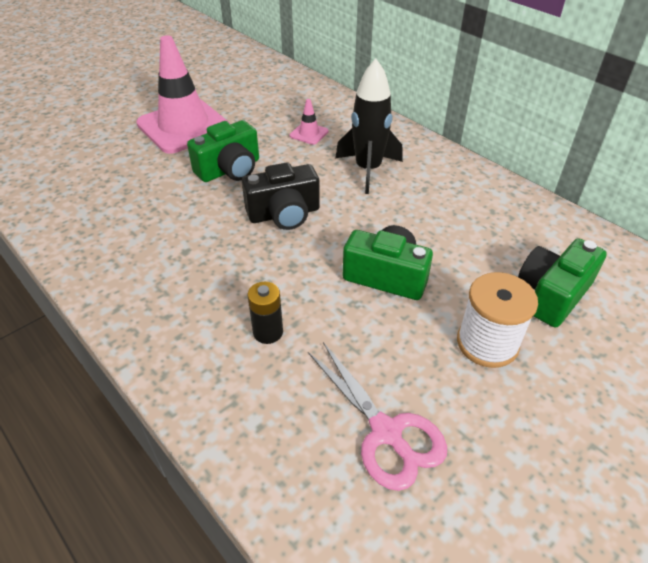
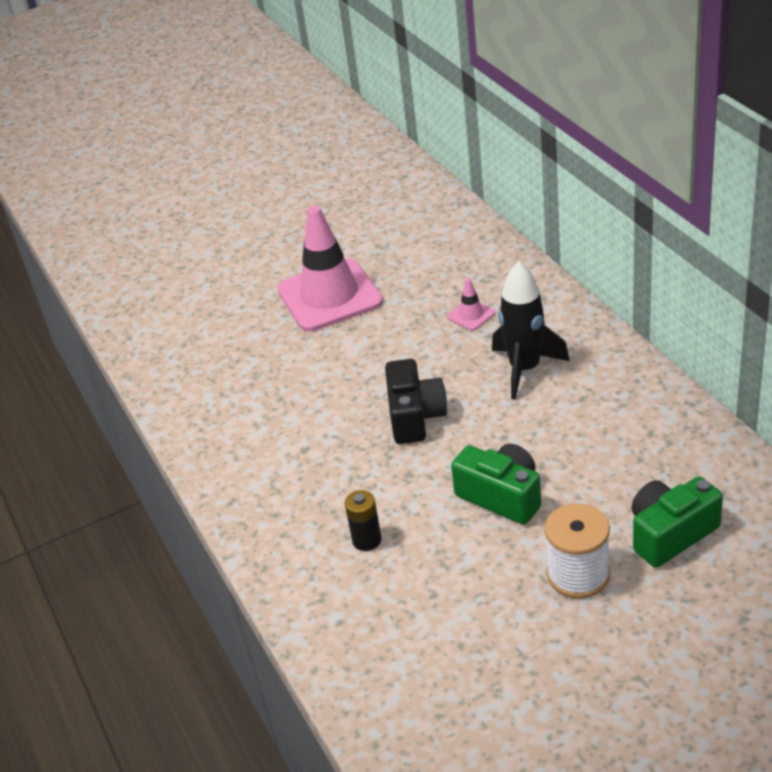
camera: 20 degrees right, 5 degrees down
green camera [187,120,259,182] -> none
black camera [242,162,320,230] -> black camera turned 90 degrees counterclockwise [385,359,447,444]
pink scissors [308,342,447,491] -> none

